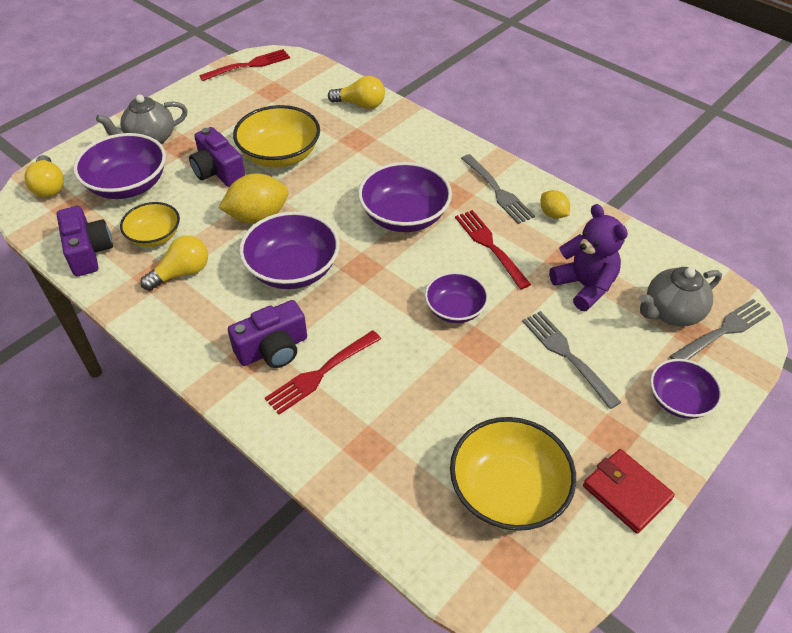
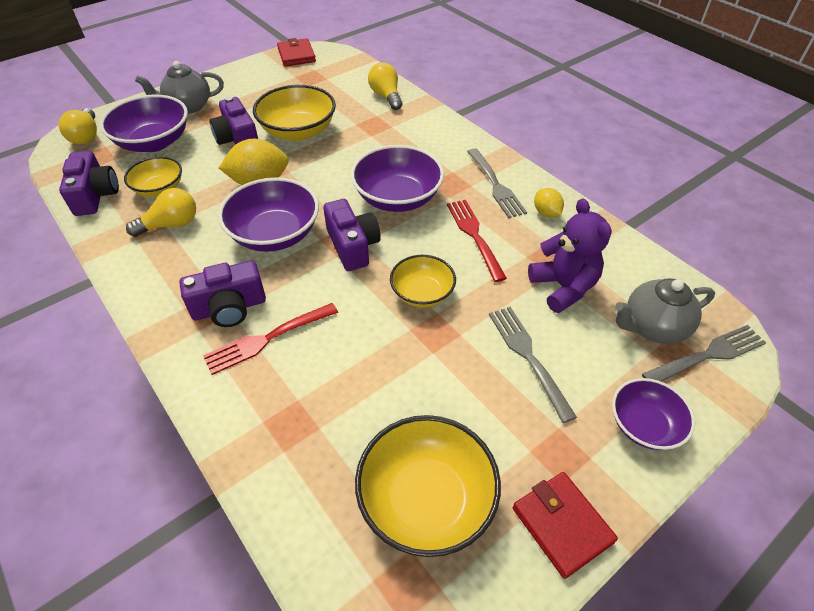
camera: 10 degrees right, 0 degrees up
red fork [199,49,290,81] -> red wallet [277,38,316,66]
yellow light bulb [328,76,385,109] -> yellow light bulb turned 135 degrees counterclockwise [368,62,403,110]
purple bowl [425,272,488,323] -> yellow bowl [390,255,456,307]
none -> purple camera [324,199,381,271]

